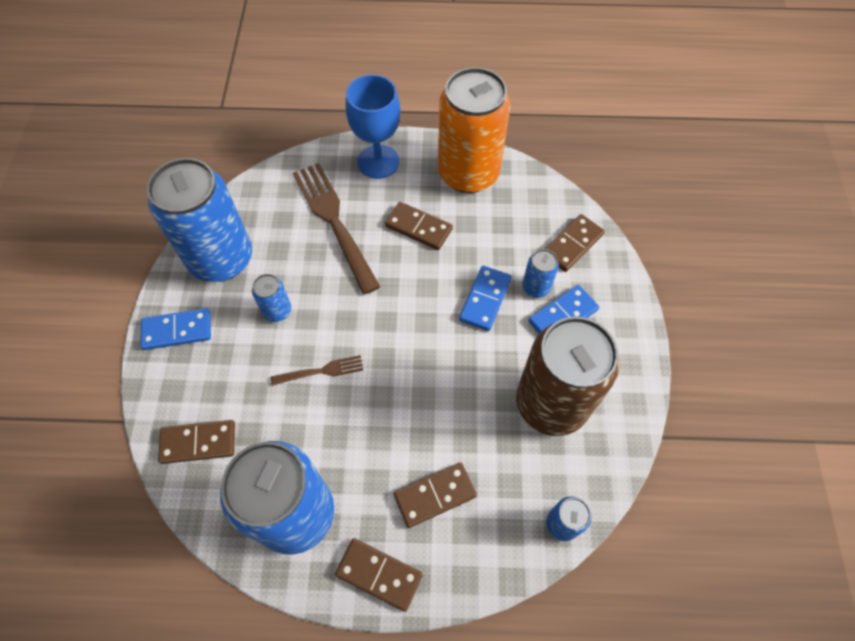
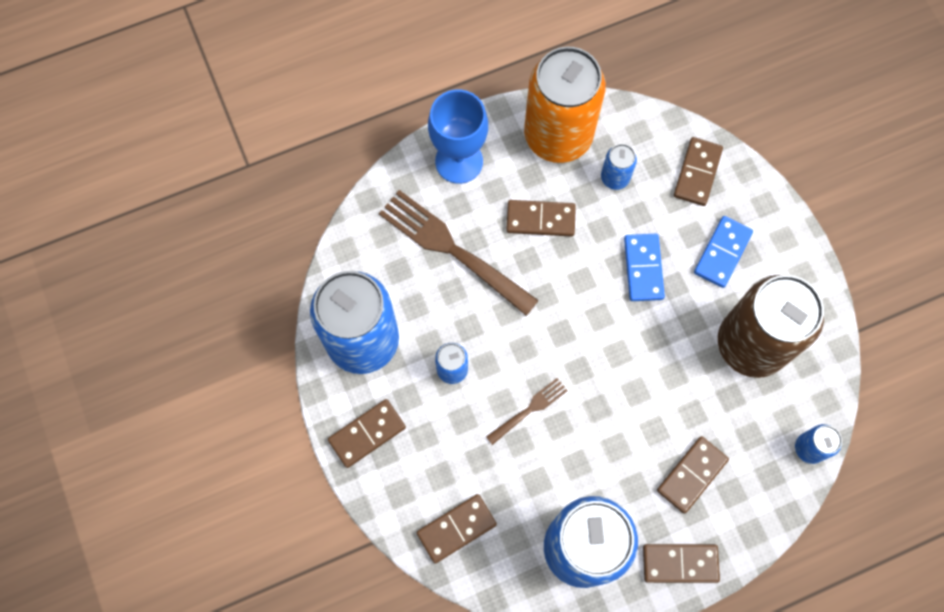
camera: 25 degrees left, 10 degrees up
blue domino [140,308,211,350] -> brown domino [328,399,406,468]
blue can [522,249,559,298] -> blue can moved to [601,144,637,190]

